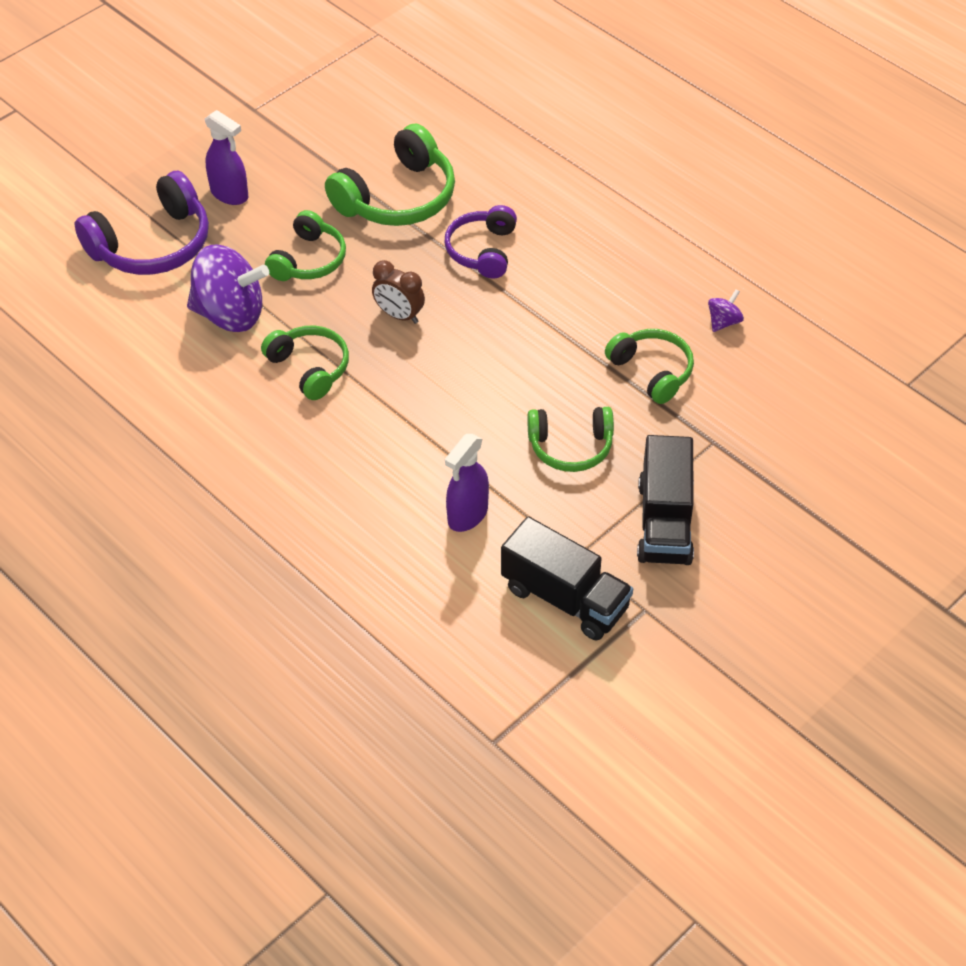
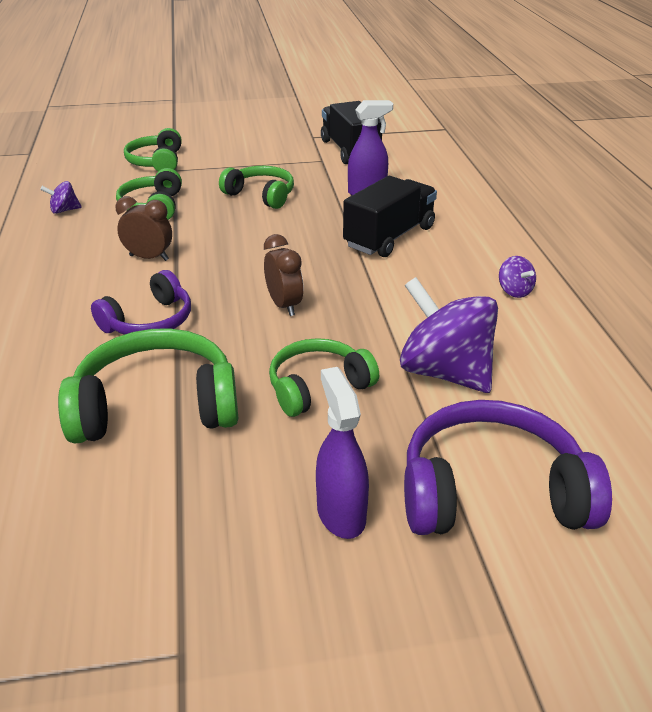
camera: 145 degrees left, 15 degrees down
green headphones [261,325,349,400] -> green headphones moved to [124,128,182,171]
black truck [637,435,694,565] -> black truck moved to [343,176,437,257]
none -> brown clock [115,196,172,261]
none -> purple spinning top [499,256,536,298]

